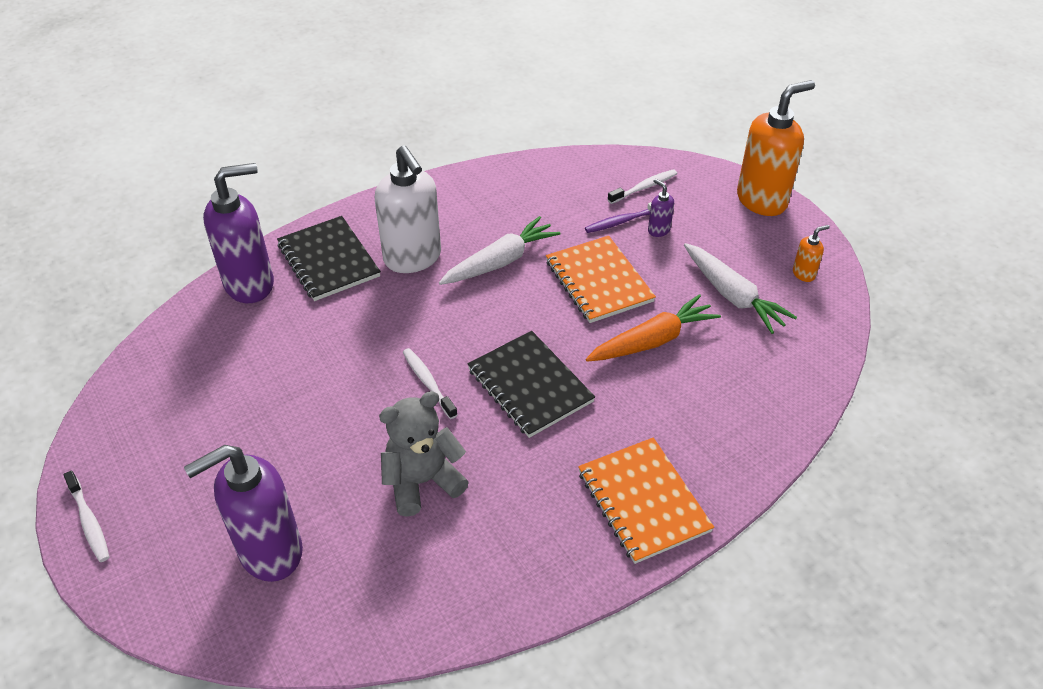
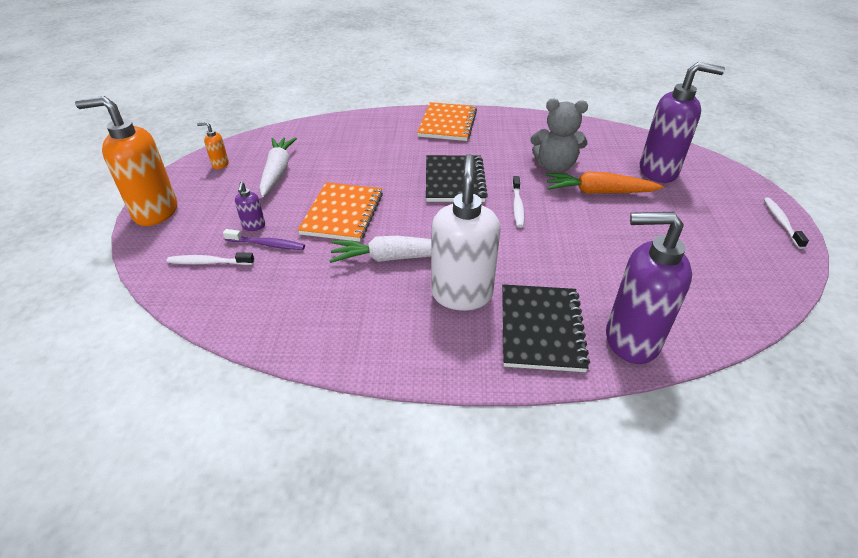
camera: 145 degrees left, 5 degrees down
orange carrot [586,294,721,362] -> orange carrot moved to [546,171,664,194]

